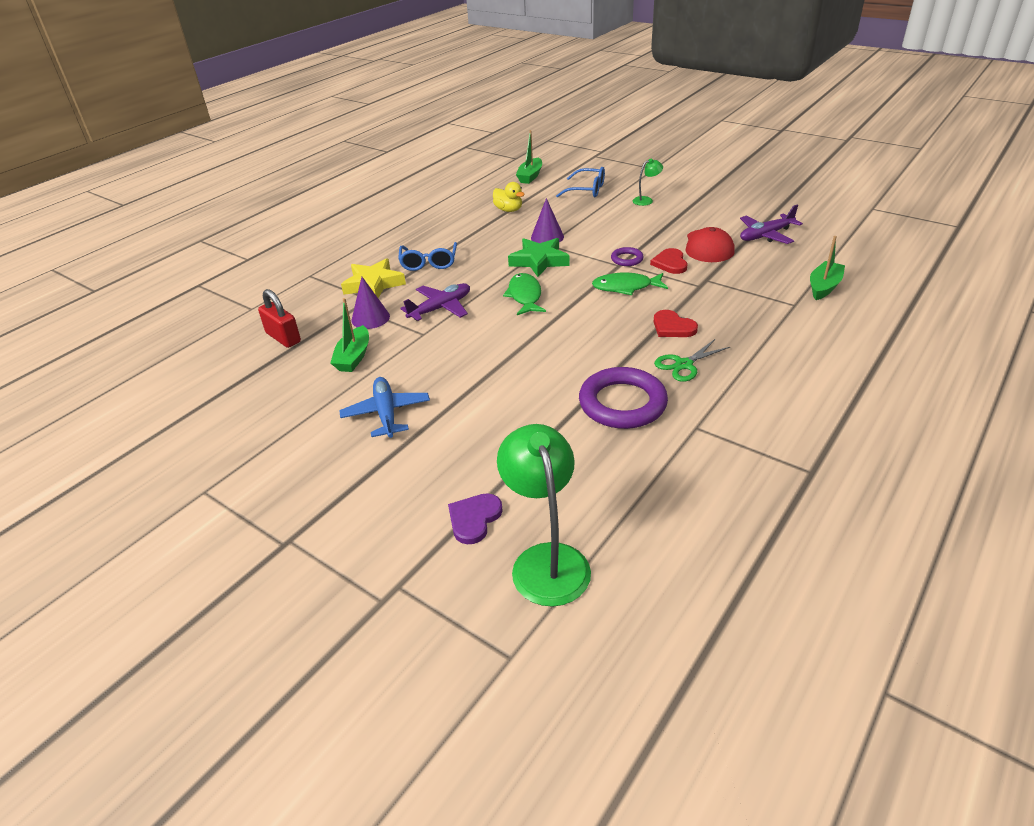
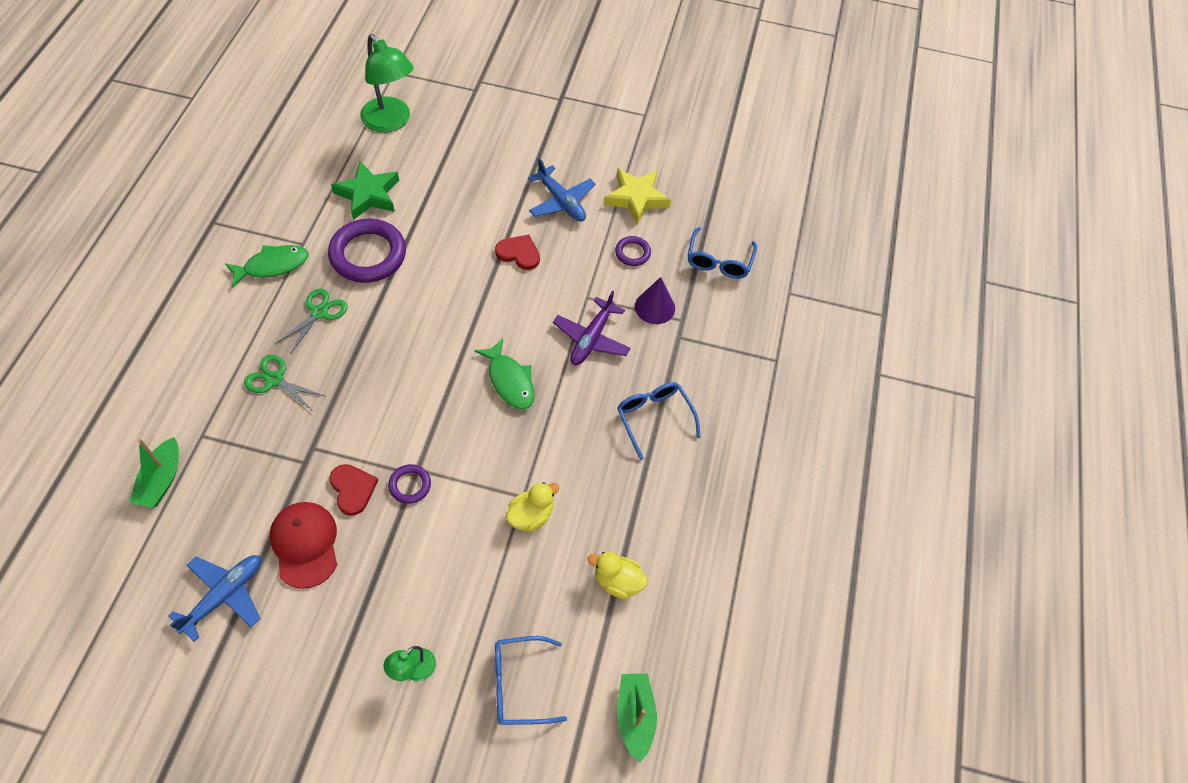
camera: 150 degrees right, 20 degrees up
red padlock [258,289,301,348] -> blue glasses [688,227,757,279]
green boat [330,298,369,372] -> purple ring [615,236,651,266]
yellow star [341,258,406,298] -> yellow star moved to [604,168,671,225]
purple heart [448,493,503,544] -> none
green star [508,238,570,277] -> green star moved to [331,161,399,220]
purple cone [531,198,564,243] -> yellow duck [506,482,559,532]
green fish [592,273,668,295] -> green fish moved to [225,245,309,288]
red heart [654,310,698,337] -> red heart moved to [495,234,540,270]
purple plane [740,205,803,244] -> blue plane [168,555,261,642]
none -> green scissors [244,355,327,412]

